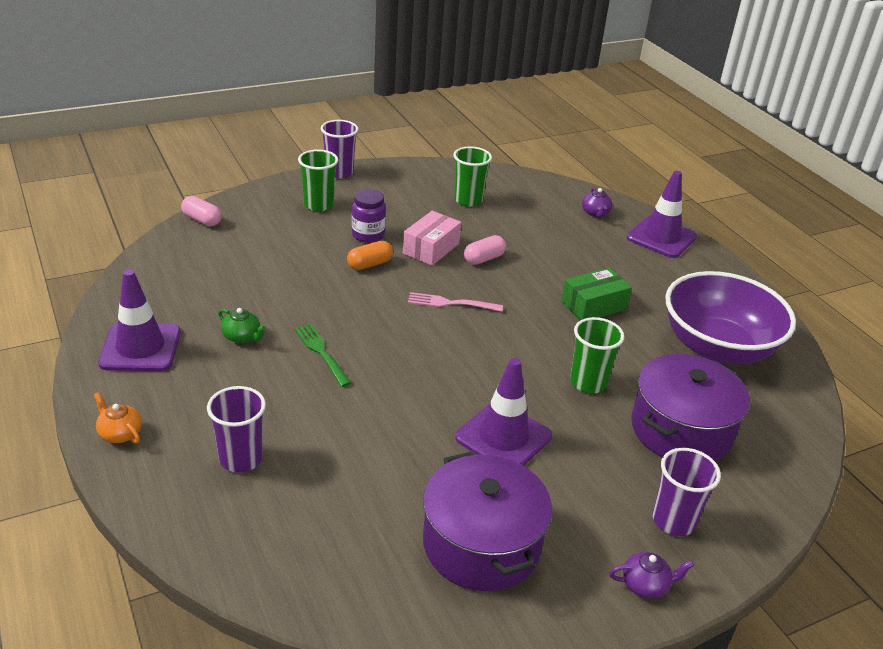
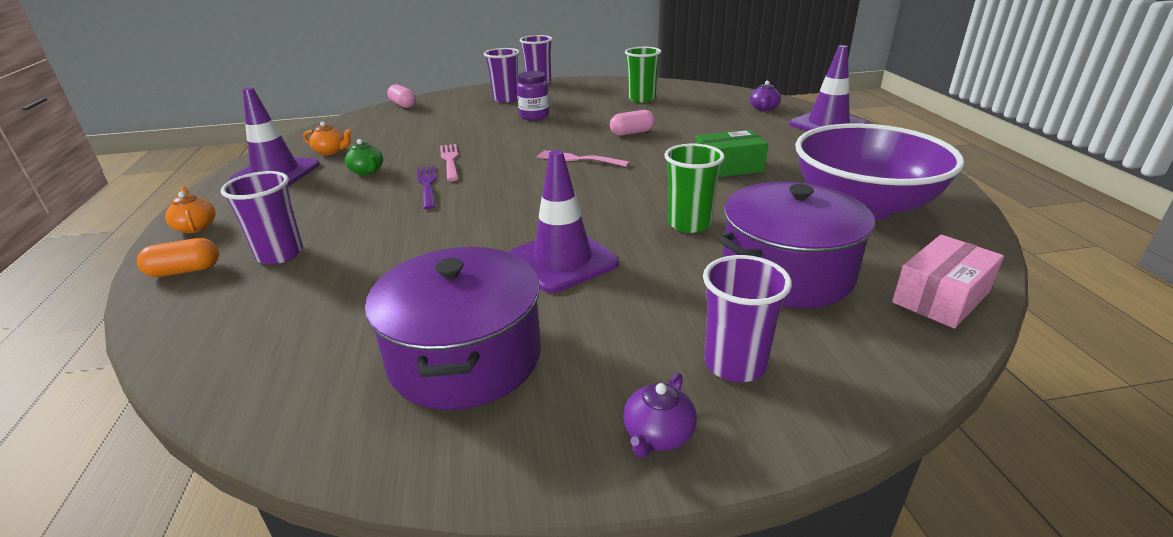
camera: 20 degrees right, 5 degrees down
green fork [294,324,351,387] -> purple fork [417,165,436,209]
green cup [298,149,338,211] -> purple cup [484,48,519,103]
orange capsule [347,241,393,270] -> orange capsule moved to [137,238,219,277]
pink box [403,211,461,266] -> pink box moved to [892,235,1004,328]
purple teapot [609,552,694,599] -> purple teapot turned 105 degrees clockwise [623,373,697,458]
none -> orange teapot [303,121,352,155]
none -> pink fork [440,144,458,181]

